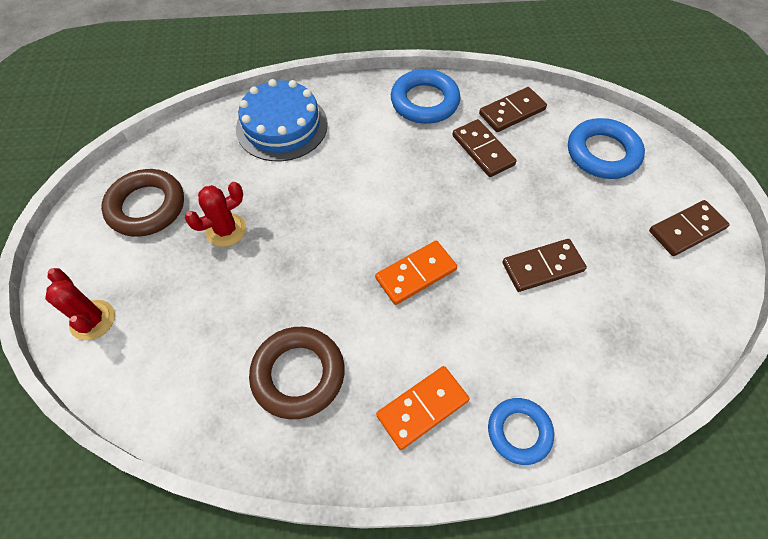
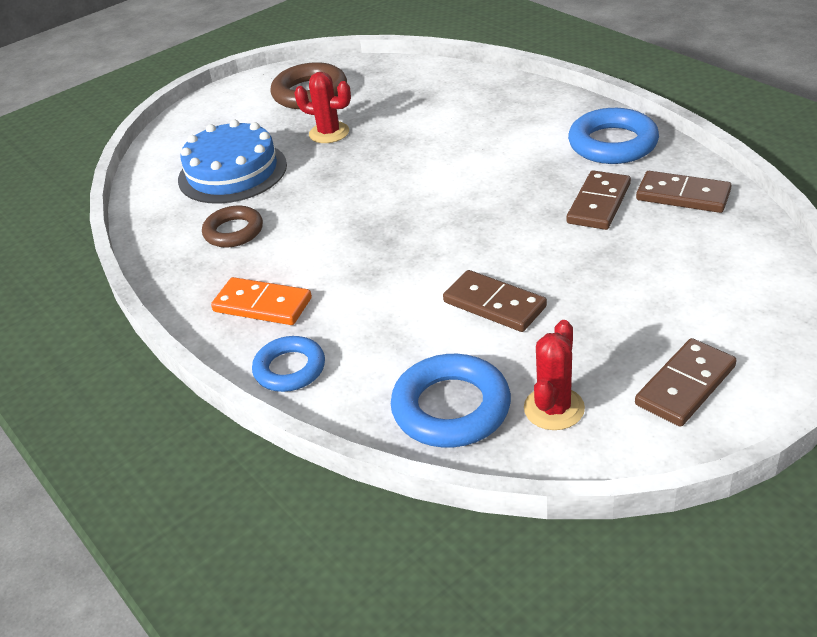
camera: 60 degrees right, 20 degrees down
red cactus [45,268,115,341] -> red cactus moved to [524,320,585,430]
blue cake [236,79,328,161] -> blue cake moved to [178,120,287,204]
brown ring [249,327,345,419] -> brown ring [202,206,263,247], size x0.66
orange domino [375,241,457,305] -> none
blue ring [568,118,645,179] -> blue ring moved to [391,354,511,448]
brown domino [649,200,730,256] -> brown domino turned 75 degrees counterclockwise [635,338,737,427]

